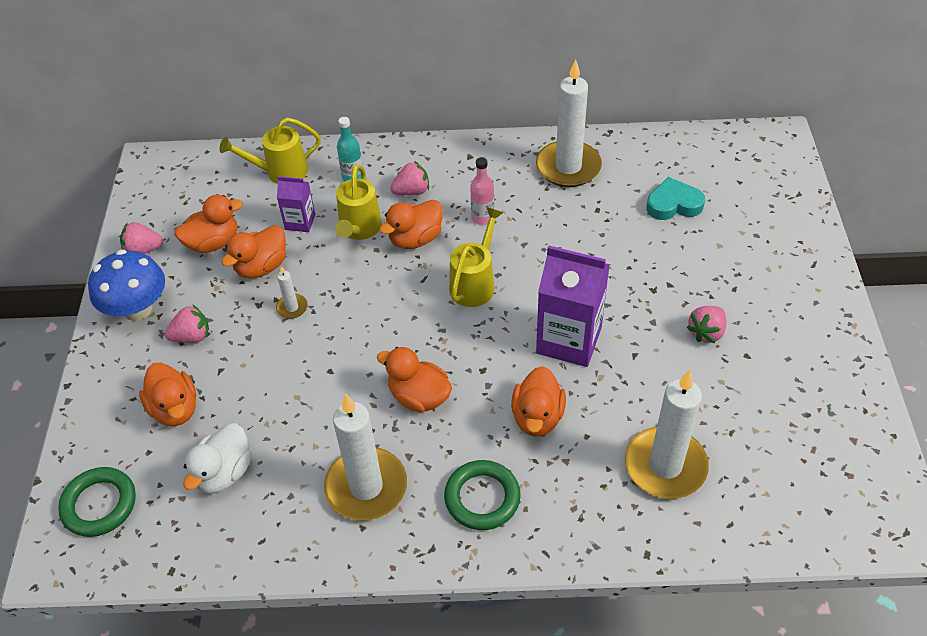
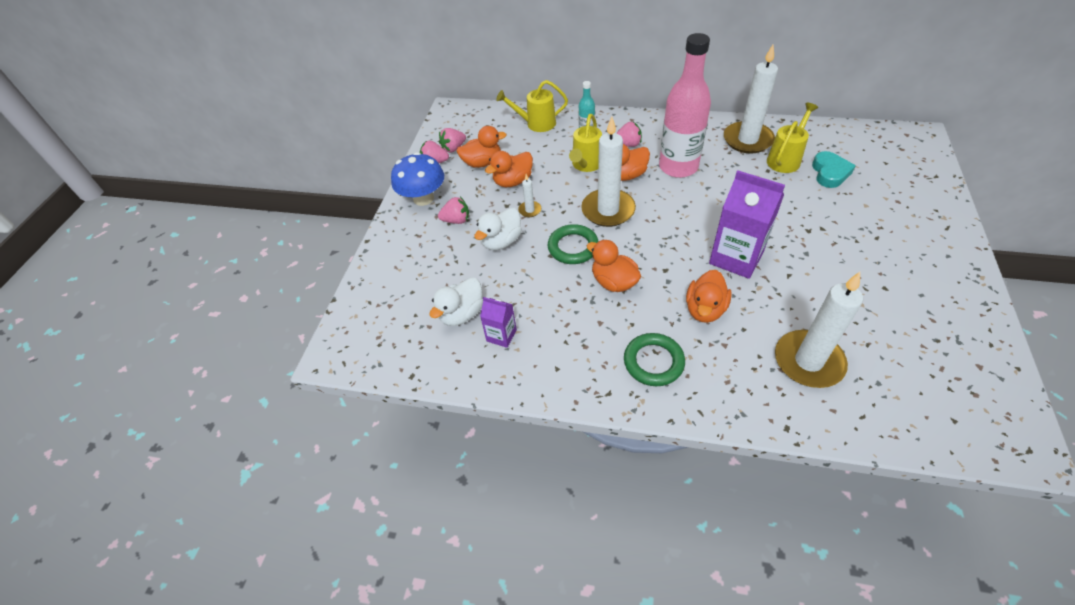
camera: 15 degrees right, 0 degrees up
green ring [58,467,136,537] -> green ring moved to [548,224,599,264]
orange duck [139,362,196,426] -> none
purple carton [277,176,315,232] -> purple carton moved to [480,297,517,348]
white candle [324,394,407,521] -> white candle moved to [581,117,636,227]
yellow watering can [449,207,504,307] -> yellow watering can moved to [767,103,818,173]
pink bottle [470,157,494,225] -> pink bottle [659,33,711,178], size x2.29
turquoise heart [646,177,705,220] -> turquoise heart turned 90 degrees clockwise [812,151,856,188]
pink strawberry [687,306,726,343] -> pink strawberry moved to [439,128,466,152]
none -> white duck [474,208,522,250]

